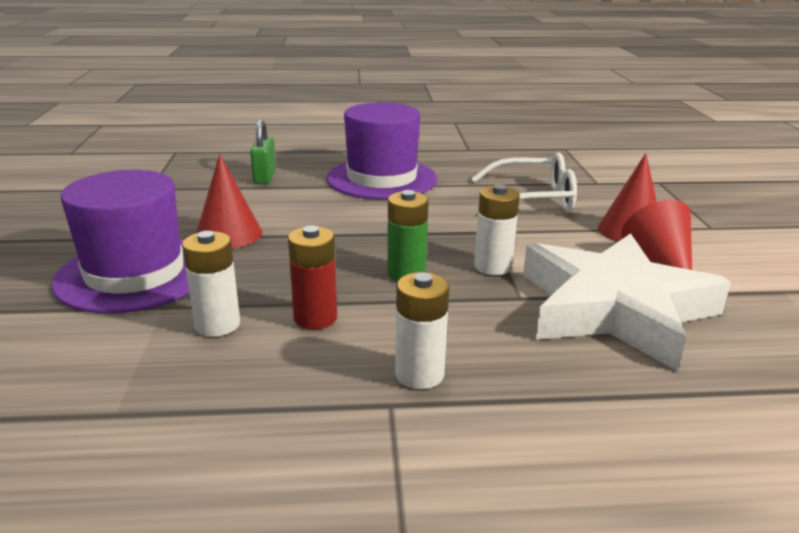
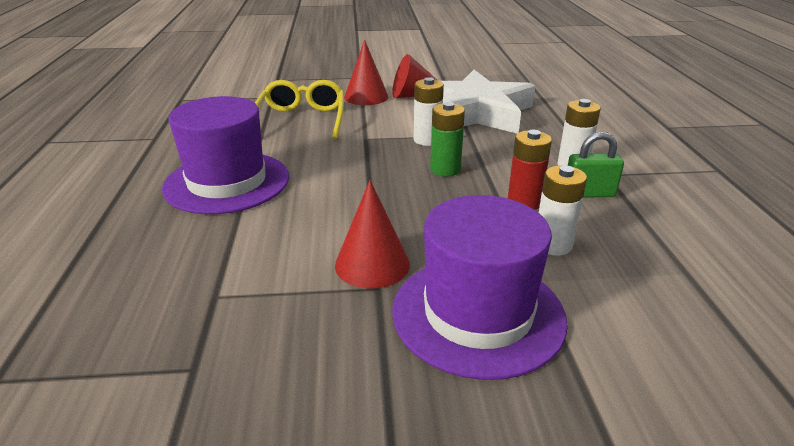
camera: 90 degrees left, 5 degrees up
green padlock [250,120,276,184] -> green padlock moved to [568,132,624,198]
white glasses [471,152,577,212] -> yellow glasses [255,80,344,139]

